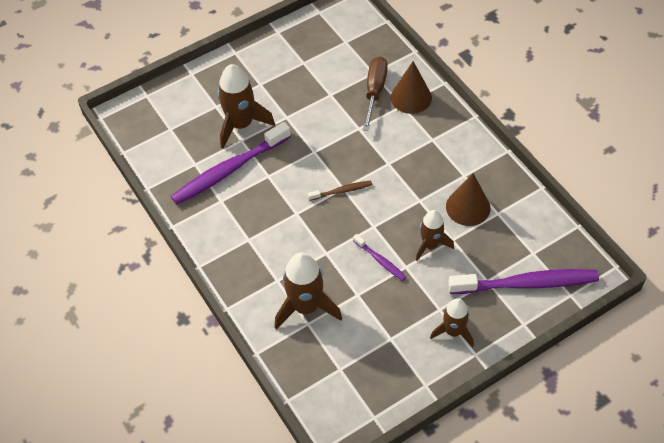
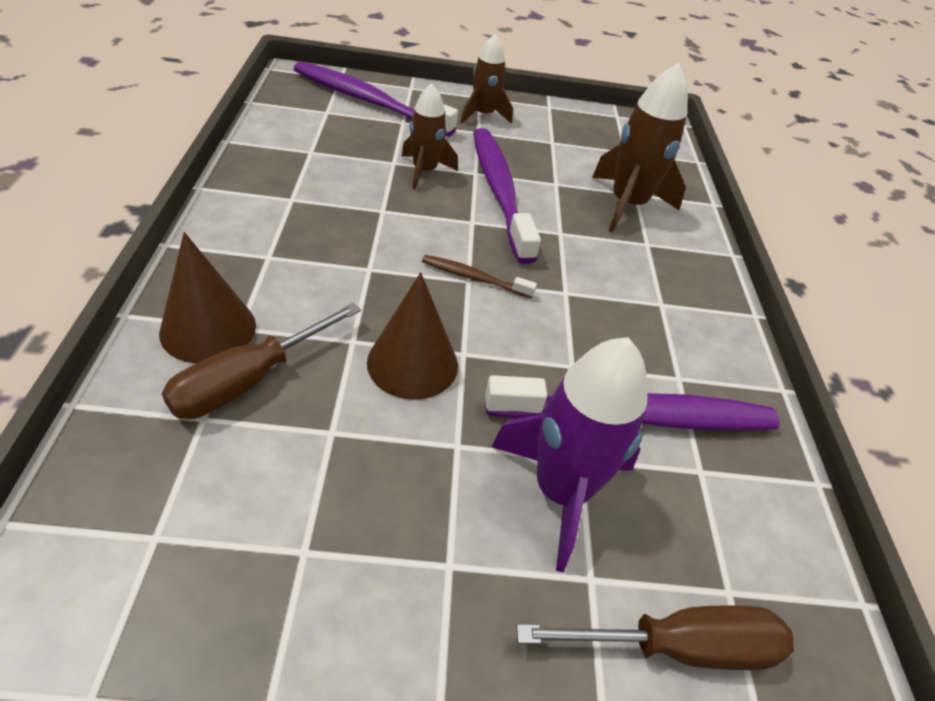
camera: 155 degrees left, 10 degrees down
brown rocket [218,64,275,149] -> purple rocket [491,337,648,572]
purple toothbrush [353,234,406,281] -> purple toothbrush [473,128,541,264], size x2.15
brown cone [446,173,490,226] -> brown cone moved to [367,272,458,400]
none -> brown screwdriver [516,605,794,670]

